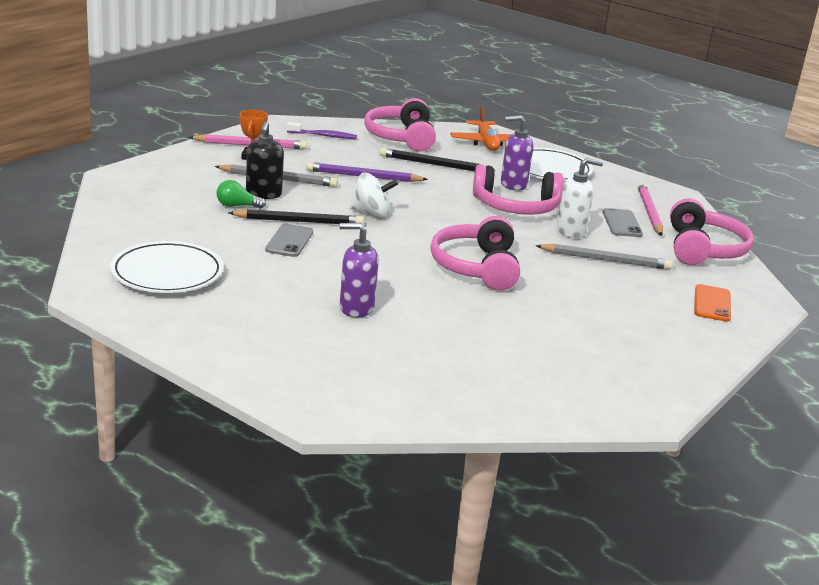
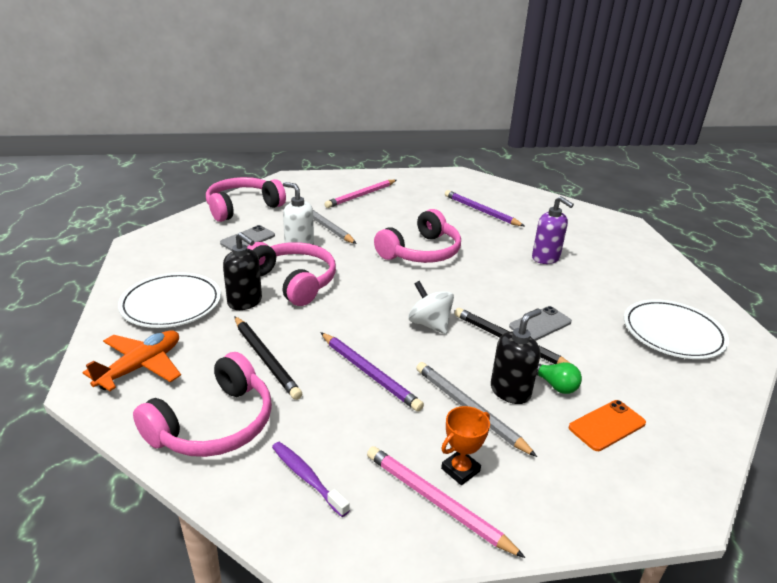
camera: 135 degrees left, 5 degrees up
purple soap dispenser [501,115,533,190] -> black soap dispenser [223,232,262,310]
pink pencil [638,183,663,236] -> pink pencil moved to [325,180,396,208]
orange phone [694,284,731,322] -> orange phone moved to [569,400,646,451]
none -> purple pencil [445,190,524,226]

